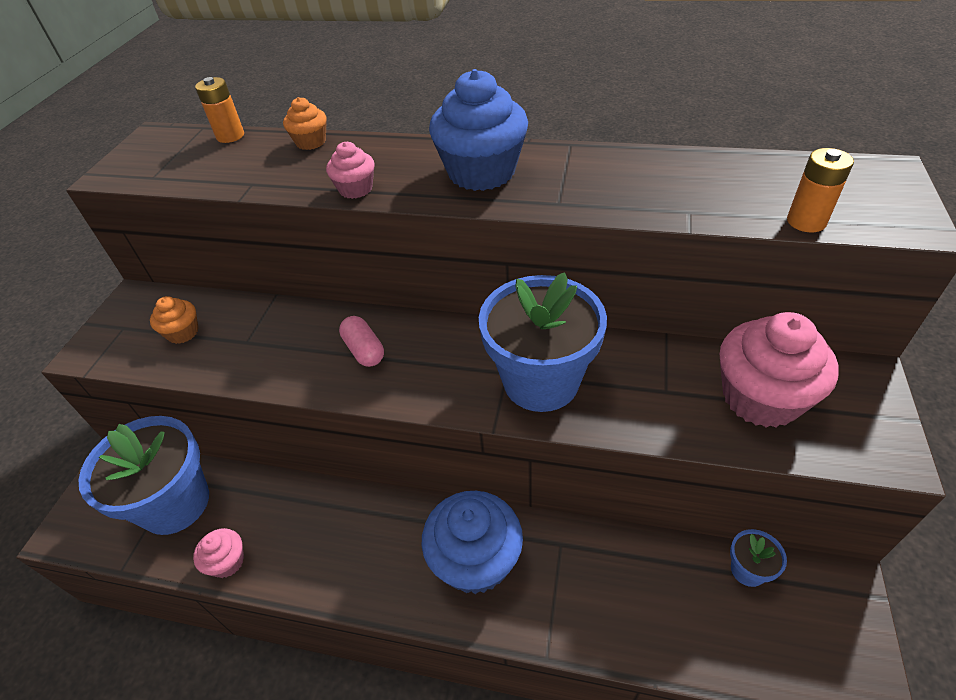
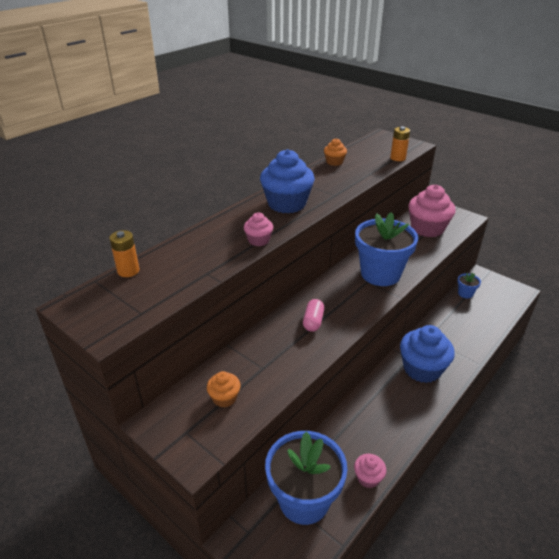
camera: 65 degrees left, 10 degrees down
orange cupcake [283,97,327,150] -> orange cupcake moved to [324,138,347,166]
pink capsule [339,316,384,367] -> pink capsule turned 75 degrees counterclockwise [303,299,324,332]

